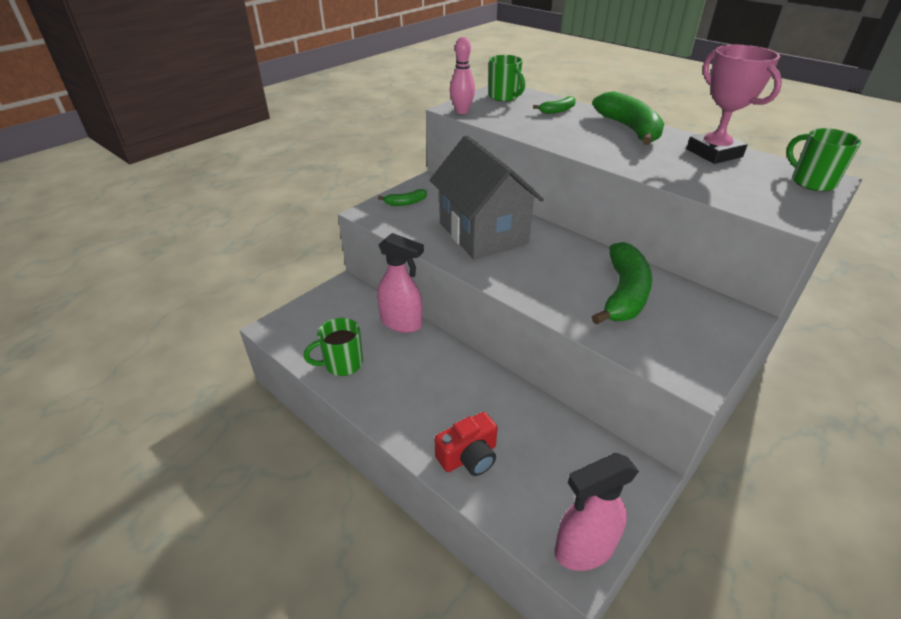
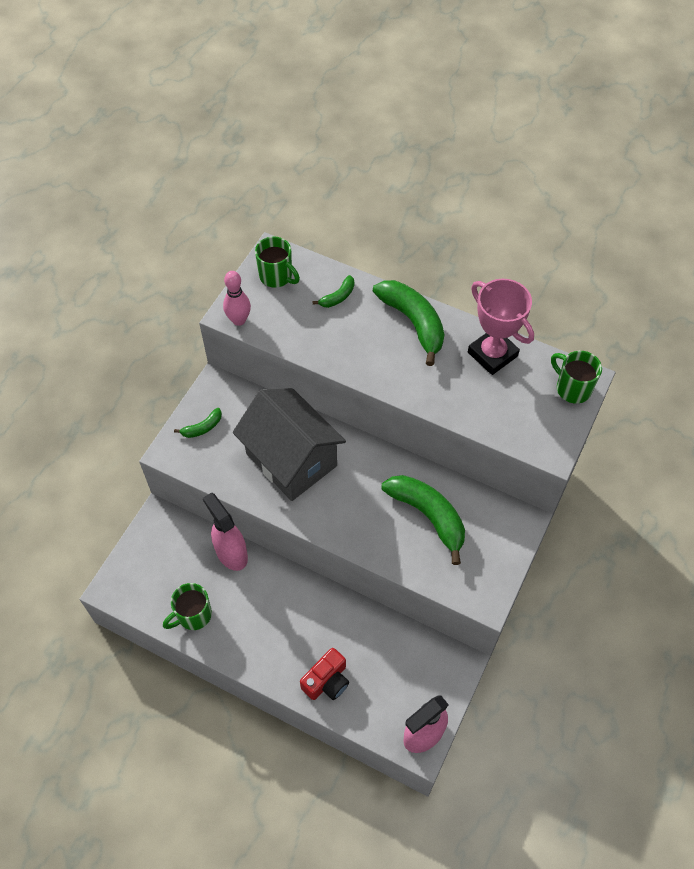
camera: 15 degrees left, 20 degrees up
pink spray bottle [377,233,424,333] -> pink spray bottle turned 135 degrees counterclockwise [203,492,248,571]
green banana [592,242,652,325] -> green banana turned 45 degrees counterclockwise [382,475,465,565]

